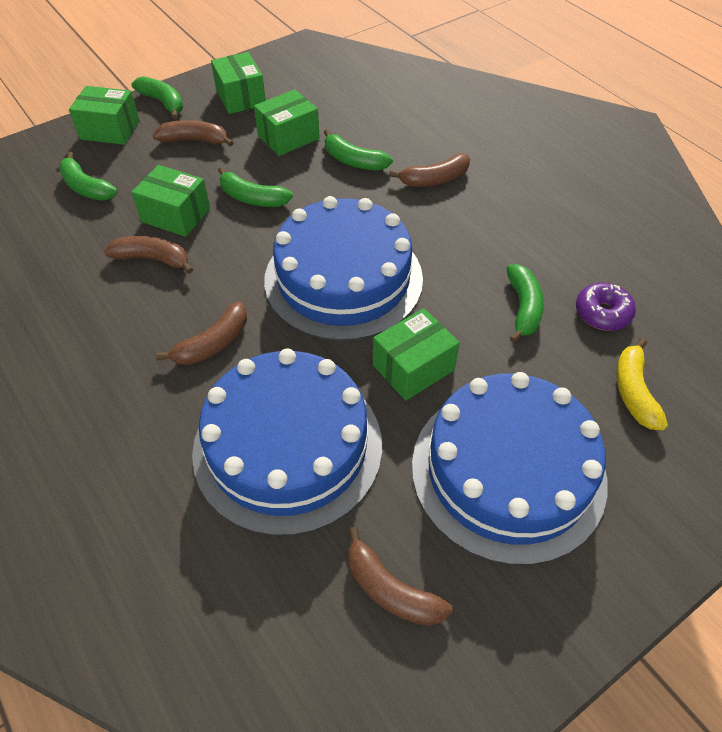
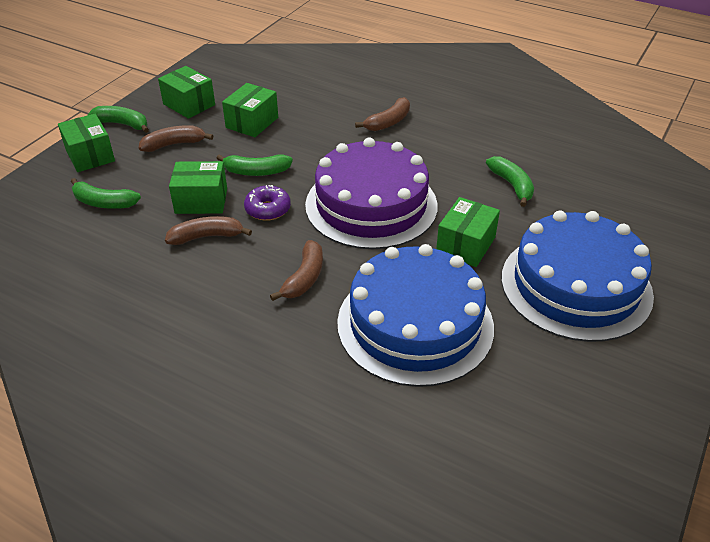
camera: 25 degrees left, 10 degrees down
green box [69,86,140,145] -> green box turned 75 degrees clockwise [58,114,115,172]
blue cake [264,196,423,341] -> purple cake [305,137,438,249]
green banana [324,129,393,171] -> none
brown banana [348,527,453,626] -> none
purple donut [576,283,636,331] -> purple donut moved to [244,185,291,221]
yellow banana [616,338,668,430] -> none

